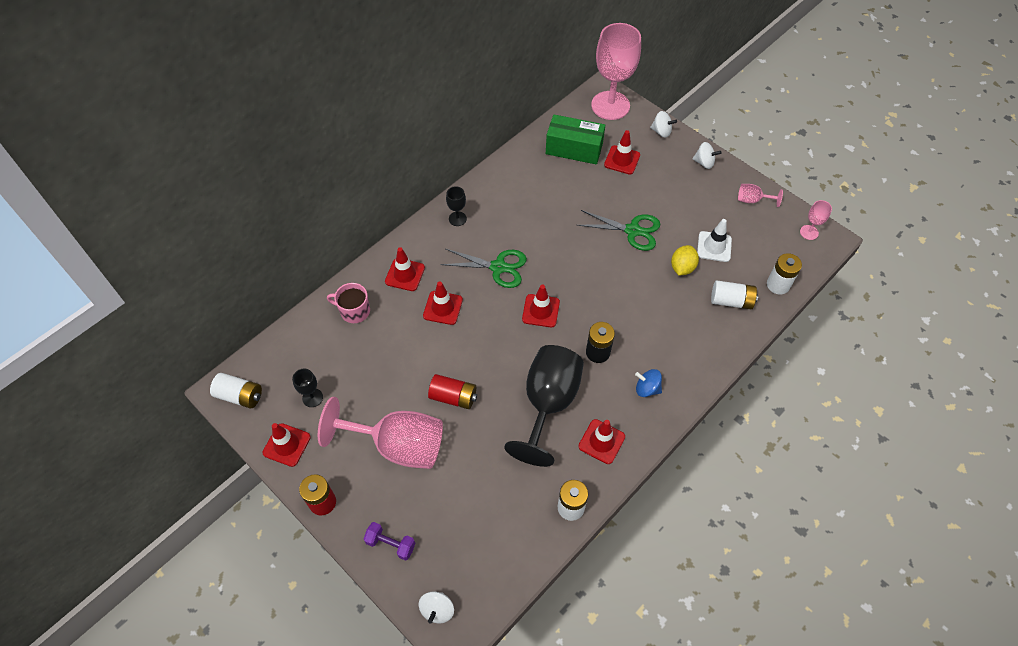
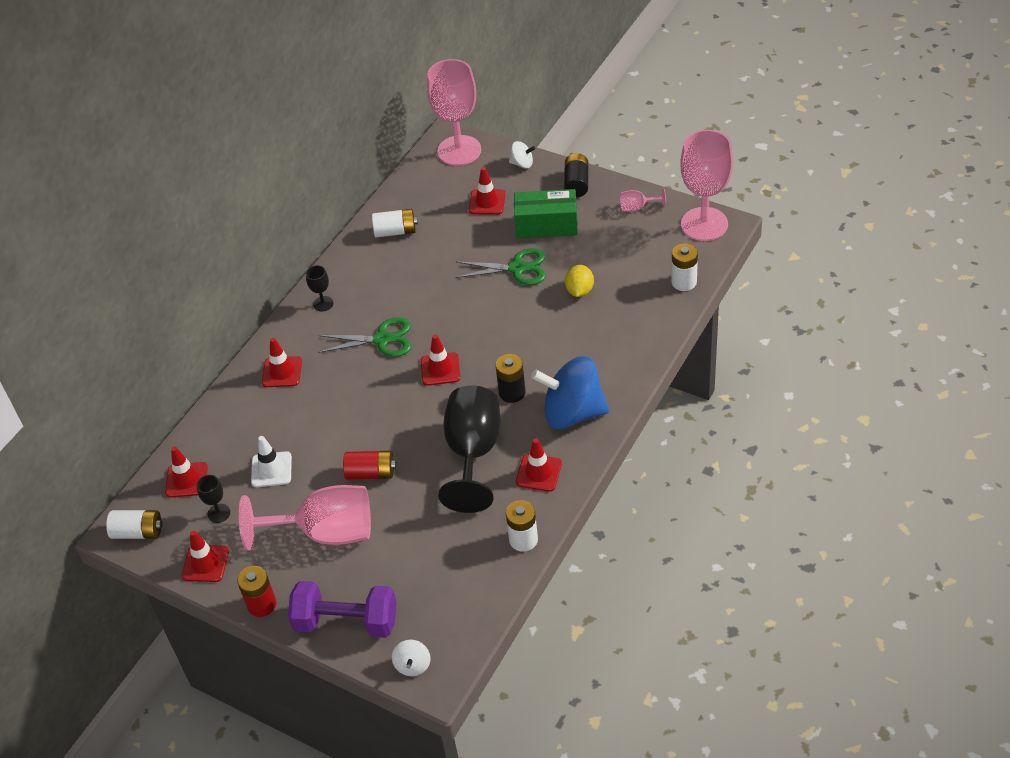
camera: 10 degrees left, 10 degrees down
pink mug [327,283,370,323] -> none
purple dumbbell [364,522,415,561] -> purple dumbbell [288,581,396,638], size x1.96
red traffic cone [423,282,463,325] -> red traffic cone moved to [165,446,208,498]
green box [546,115,605,164] -> green box moved to [514,189,578,238]
blue spinning top [635,369,662,397] -> blue spinning top [531,356,609,429], size x2.29
white spinning top [693,142,722,169] -> black battery [564,153,588,197]
white traffic cone [697,219,732,262] -> white traffic cone moved to [251,436,292,487]
white battery [711,280,758,309] -> white battery moved to [372,209,418,237]
pink goblet [800,200,832,240] -> pink goblet [680,130,733,241], size x2.35

